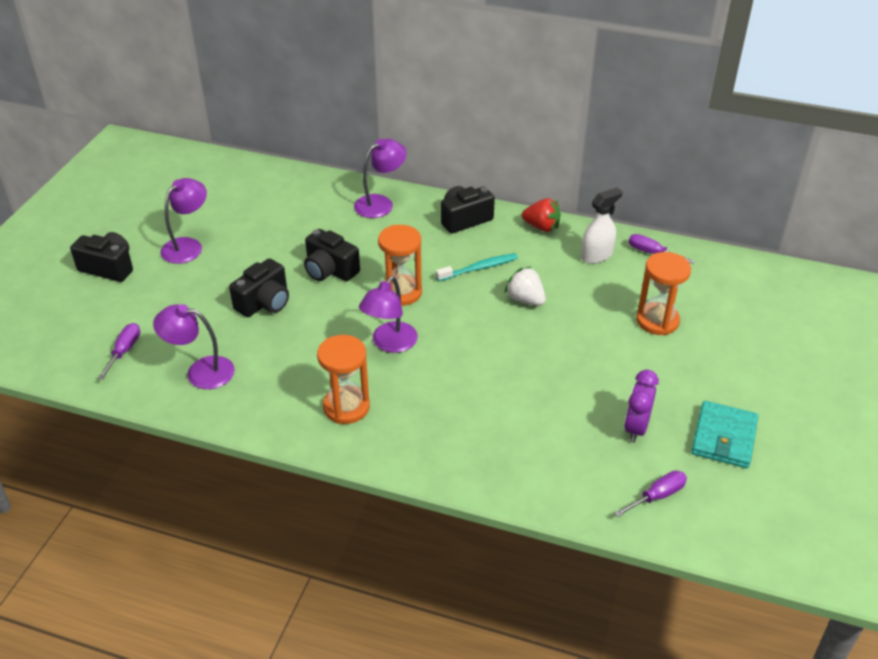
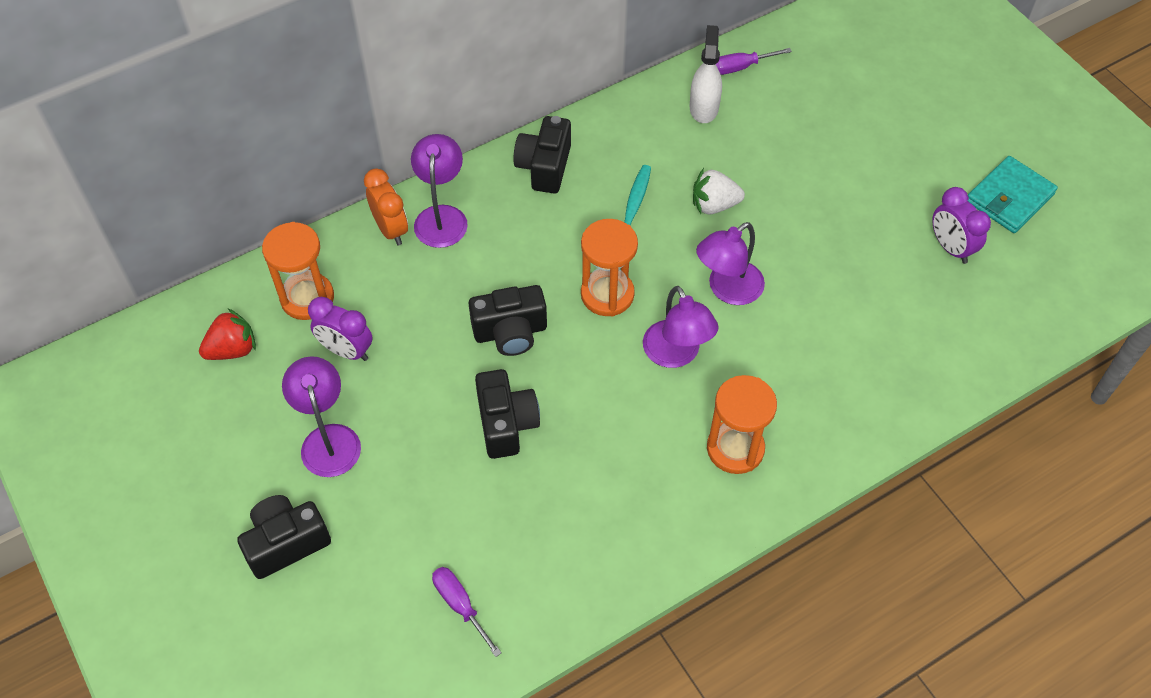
camera: 50 degrees left, 15 degrees up
purple lamp [153,304,235,389] -> purple lamp moved to [696,222,765,305]
red strawberry [522,198,561,232] -> red strawberry moved to [199,309,256,360]
purple screwdriver [614,470,687,517] -> none
orange hourglass [636,252,691,335] -> orange hourglass moved to [262,222,334,320]
turquoise wallet [691,401,758,468] -> turquoise wallet turned 75 degrees clockwise [968,156,1058,233]
none -> purple clock [308,297,373,361]
none -> orange clock [364,168,408,245]

